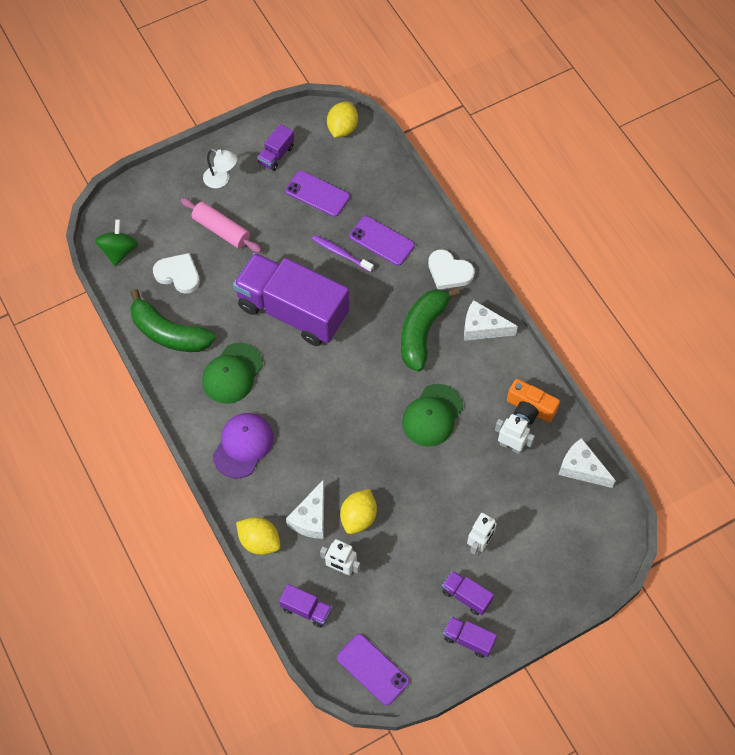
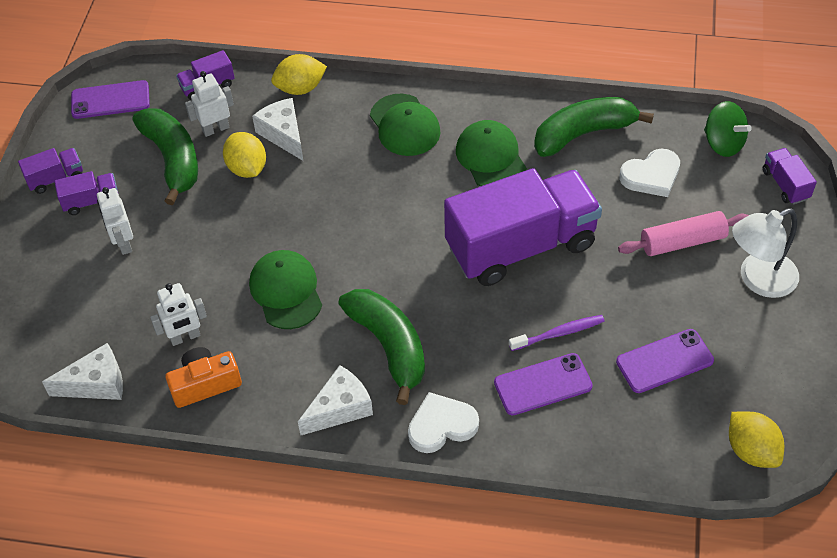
camera: 130 degrees right, 10 degrees down
white lamp [203,149,237,188] -> white lamp [732,208,799,298], size x1.52
purple cap [213,413,274,478] -> green cap [370,94,441,156]
purple truck [257,124,294,171] -> purple truck moved to [763,148,817,205]
none -> green banana [133,108,198,205]

